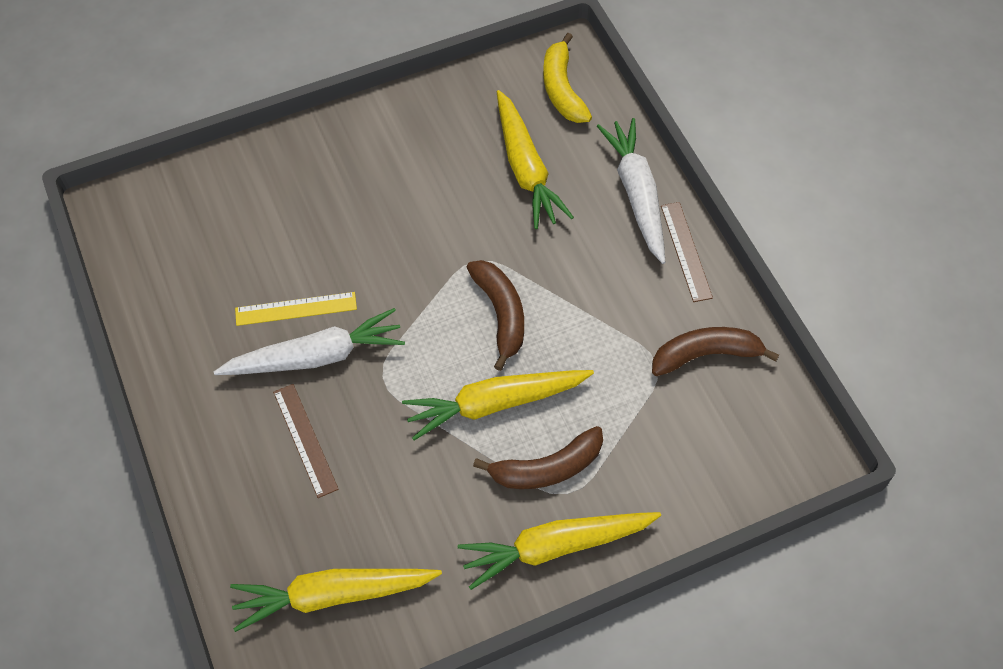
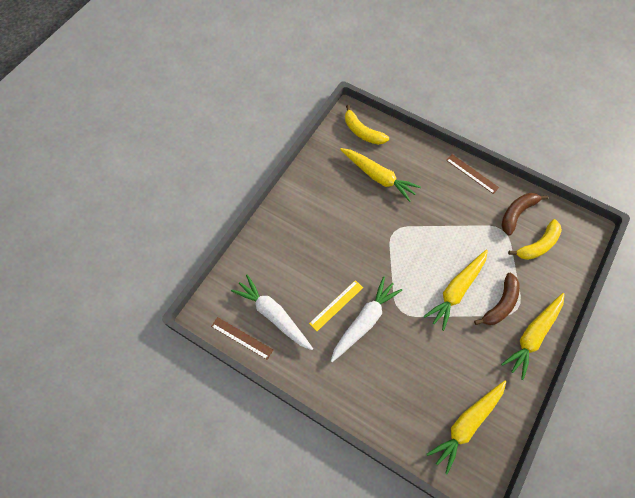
camera: 35 degrees left, 5 degrees up
brown ruler [273,384,339,498] -> brown ruler moved to [211,317,273,360]
brown banana [466,260,524,371] -> none
white carrot [597,118,665,264] -> white carrot moved to [231,275,313,350]
none -> yellow banana [508,219,562,260]

